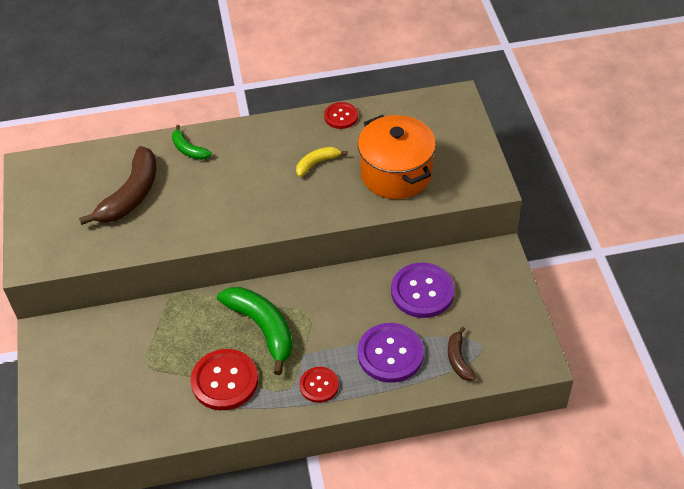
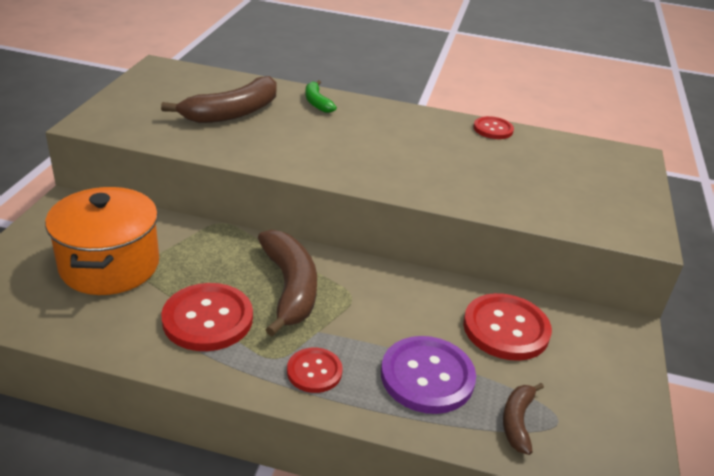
camera: 20 degrees right, 15 degrees down
green banana [217,287,293,375] -> brown banana [258,230,317,337]
yellow banana [296,146,348,177] -> none
orange pot [358,115,436,199] -> orange pot moved to [45,187,159,295]
purple button [391,263,455,318] -> red button [463,293,552,361]

